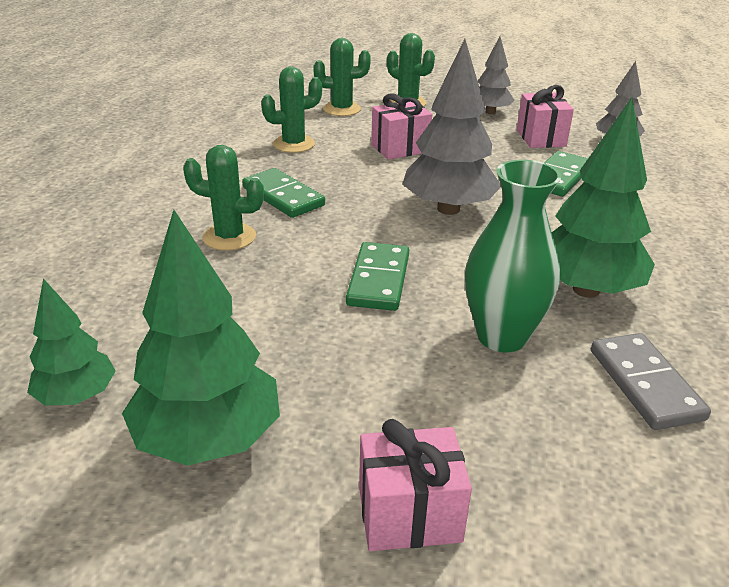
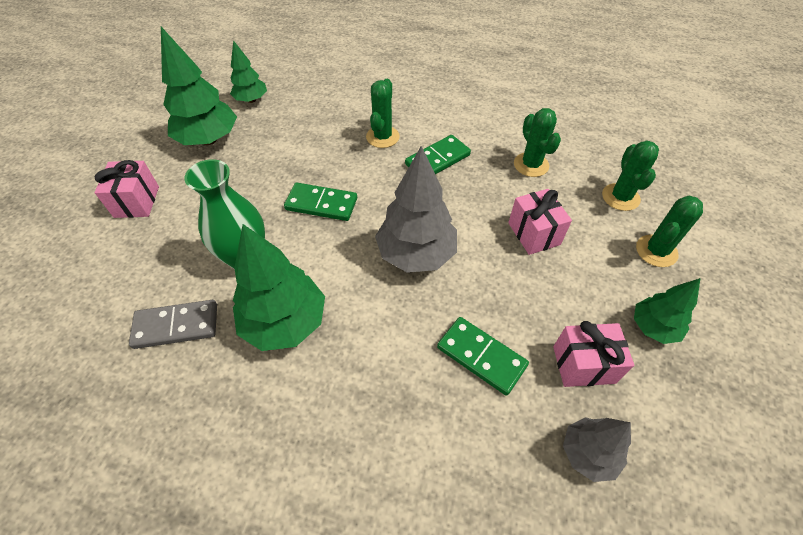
camera: 95 degrees right, 20 degrees up
grey tree [478,37,515,114] -> green tree [634,278,701,344]

